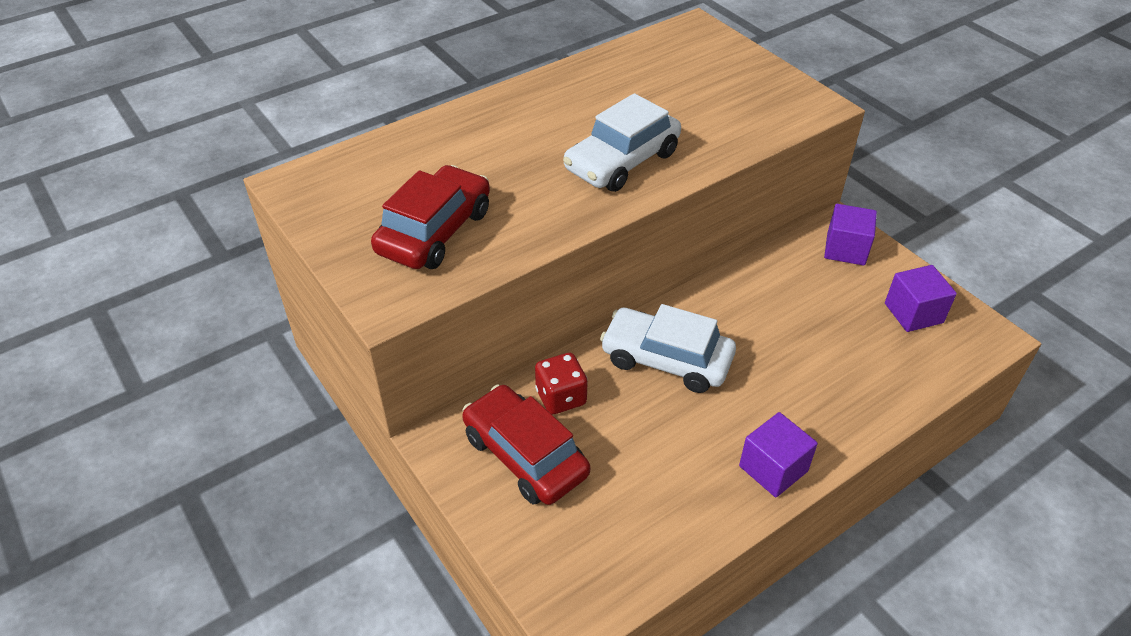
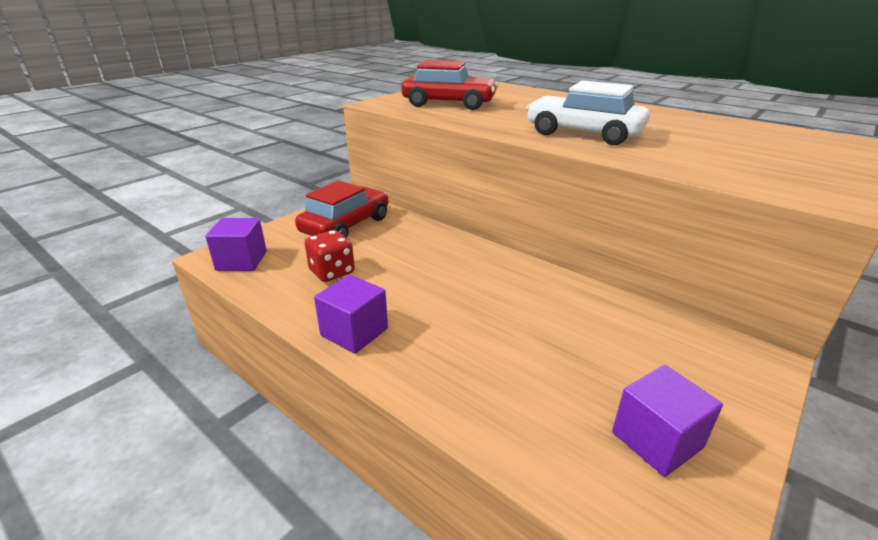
camera: 75 degrees right, 15 degrees down
red dice [535,353,588,414] -> red dice moved to [304,230,355,282]
white car [600,304,736,393] -> none
purple cube [824,204,877,266] -> purple cube moved to [205,218,267,271]

